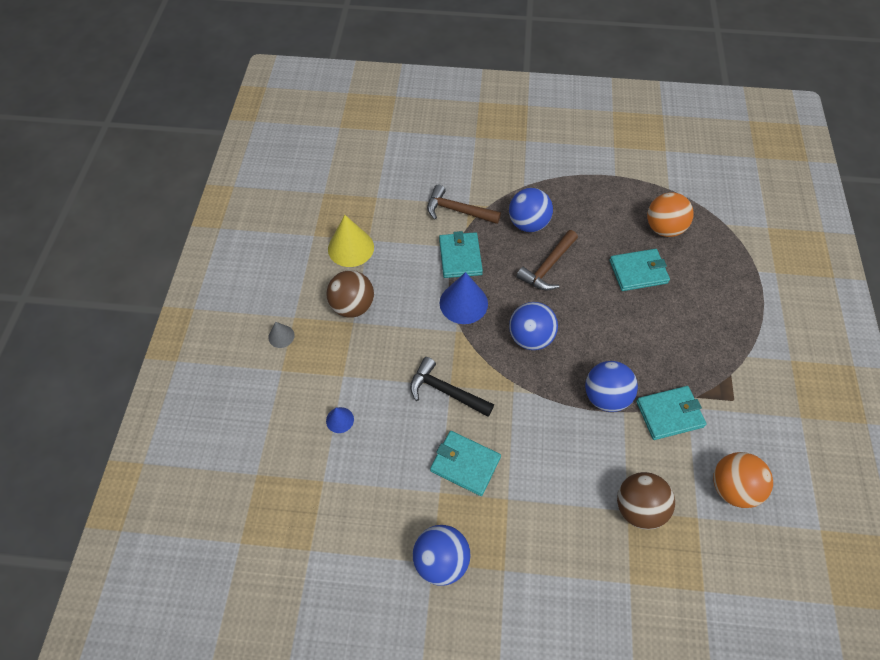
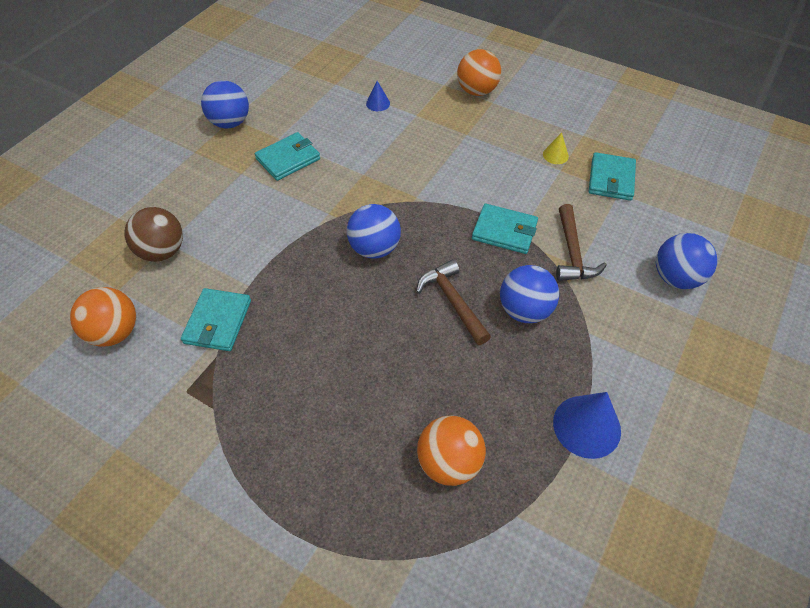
camera: 115 degrees right, 5 degrees down
grey cone [268,322,295,348] -> orange ball [457,49,501,96]
brown ball [326,270,374,318] -> none
yellow cone [328,215,374,267] -> yellow cone [543,132,569,164], size x0.52
black hammer [410,357,494,417] -> none
brown hammer [427,185,501,224] -> brown hammer turned 135 degrees clockwise [556,204,607,281]
blue cone [440,272,488,324] -> blue cone moved to [553,392,621,459]
blue ball [585,361,638,412] -> blue ball moved to [656,233,717,289]
turquoise wallet [610,249,670,291] -> turquoise wallet moved to [588,152,636,201]

